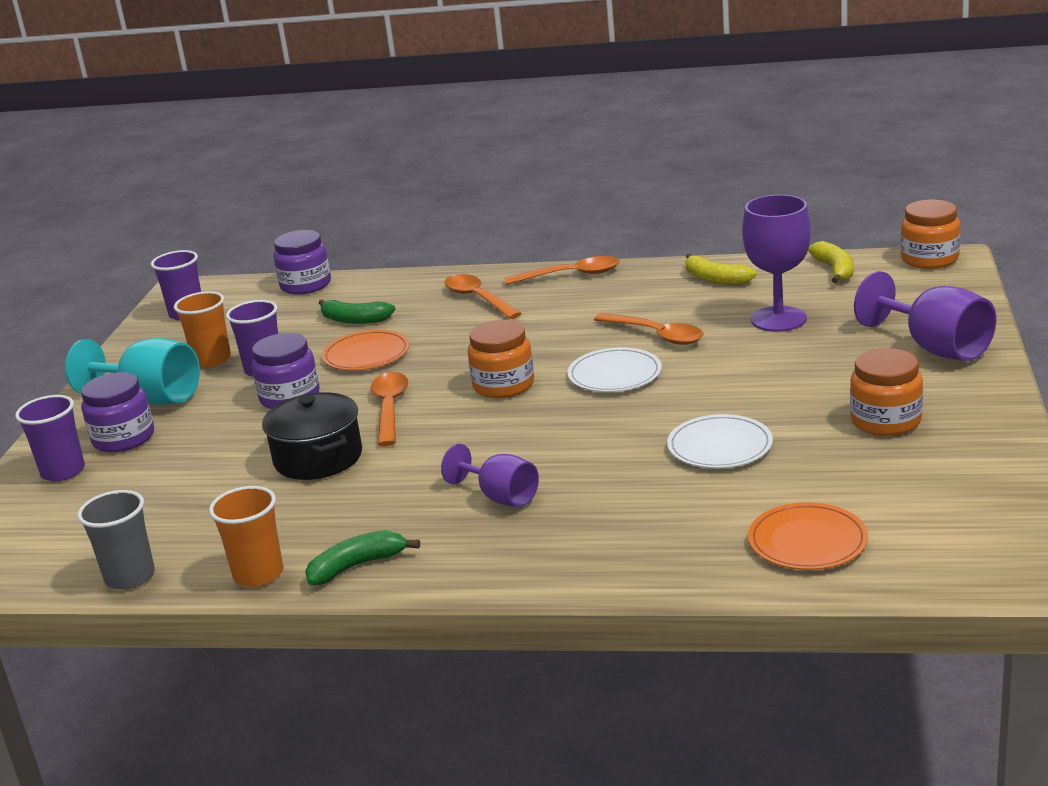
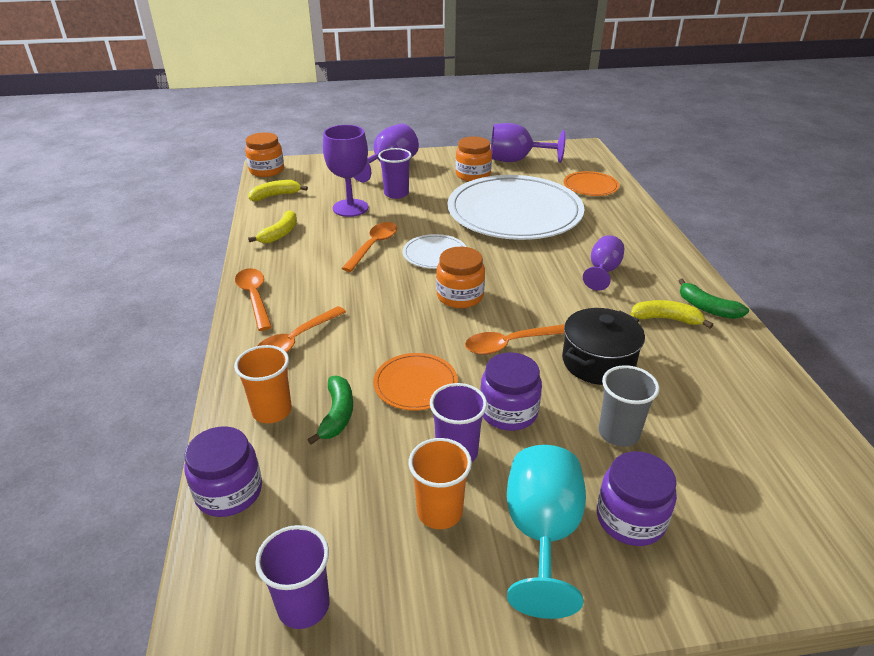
camera: 110 degrees left, 10 degrees up
purple cup [15,395,85,481] -> purple cup moved to [378,148,412,199]
grey cup [77,490,155,590] -> grey cup moved to [599,365,659,447]
orange cup [209,486,283,587] -> orange cup moved to [234,345,292,423]
white plate [667,414,773,468] -> white plate [448,175,584,240], size x2.30
none -> purple goblet [491,123,566,163]
none -> yellow banana [631,300,713,328]

